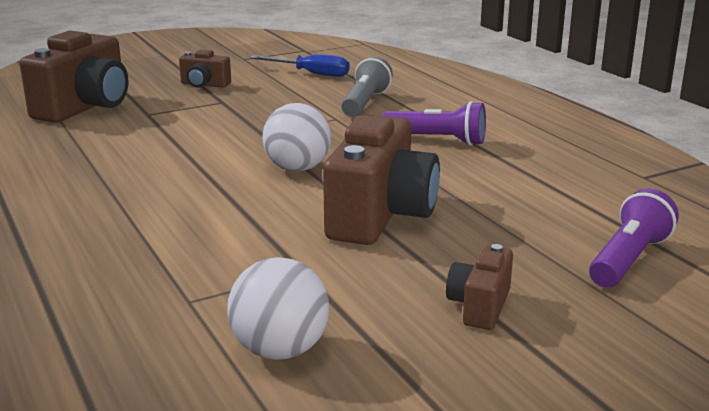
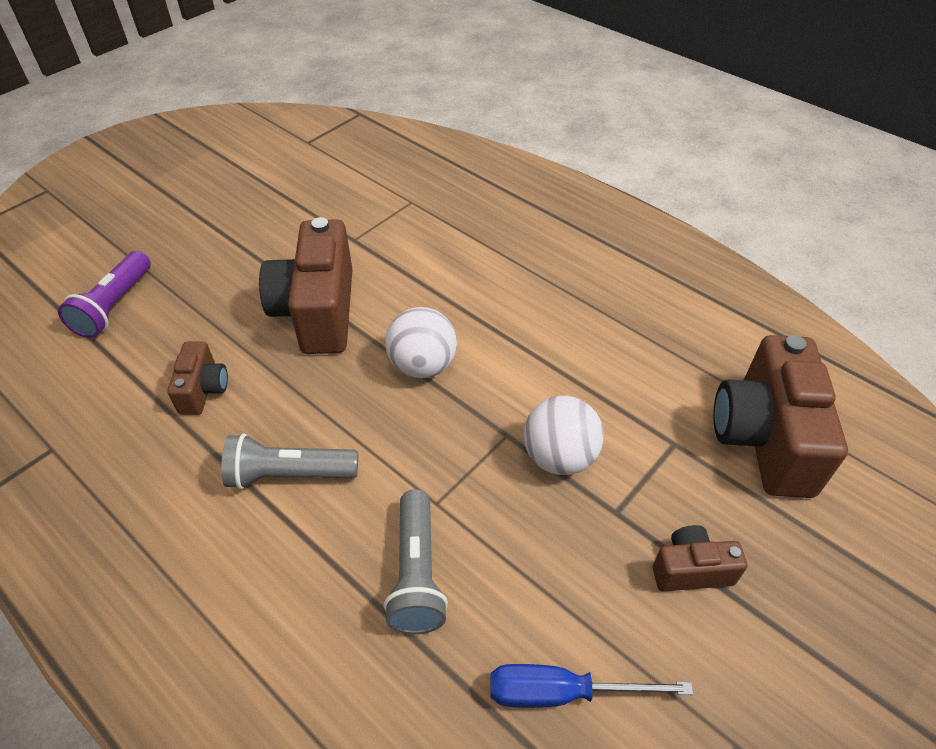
camera: 160 degrees right, 25 degrees up
white ball [227,257,329,360] -> white ball moved to [523,396,604,475]
purple flashlight [382,101,486,146] -> grey flashlight [221,433,358,490]
brown camera [446,244,513,330] -> brown camera moved to [167,342,228,415]

